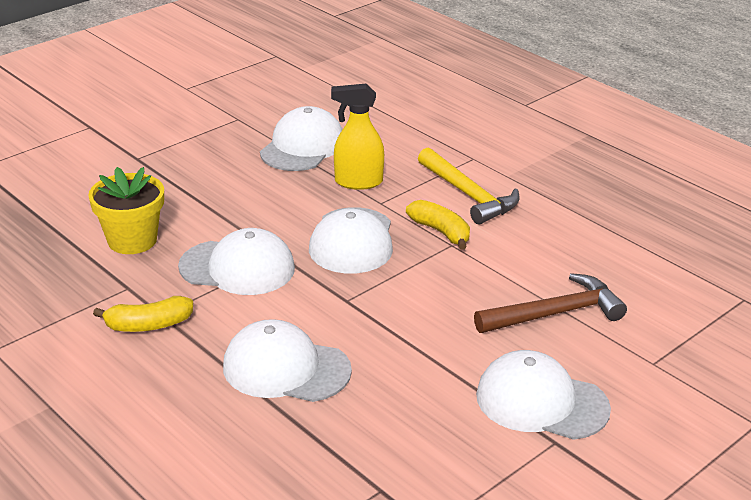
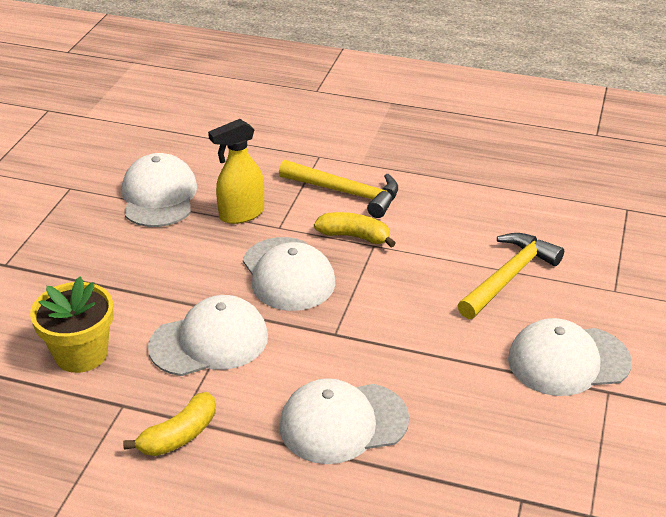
camera: 30 degrees left, 5 degrees up
brown hammer [474,273,627,333] -> yellow hammer [457,233,564,319]

